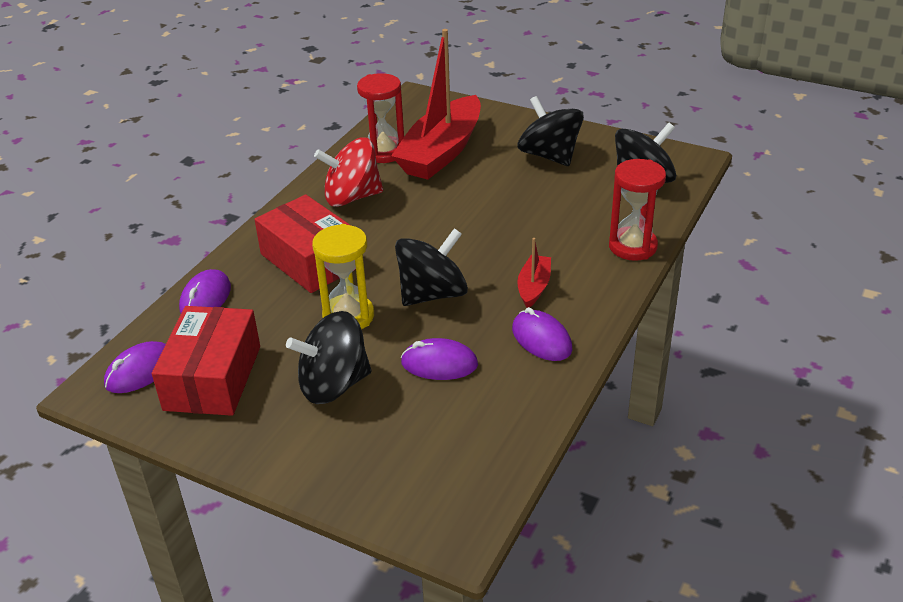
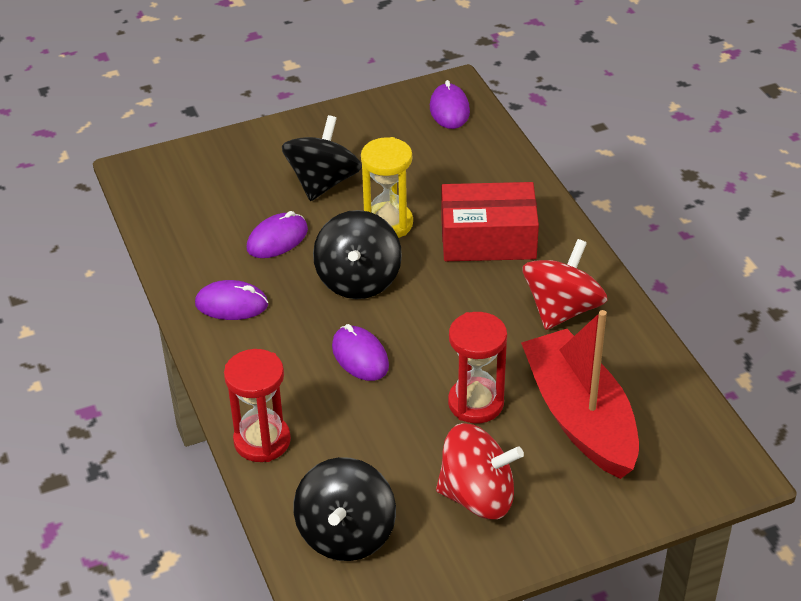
camera: 130 degrees right, 5 degrees up
red box [152,306,260,416] -> none
purple mouse [179,269,231,313] -> purple mouse moved to [332,324,389,381]
red hourglass [357,73,404,163] -> red hourglass moved to [448,312,507,423]
black spinning top [517,96,584,166] -> red spinning top [436,423,524,519]
red boat [517,238,551,308] -> none

